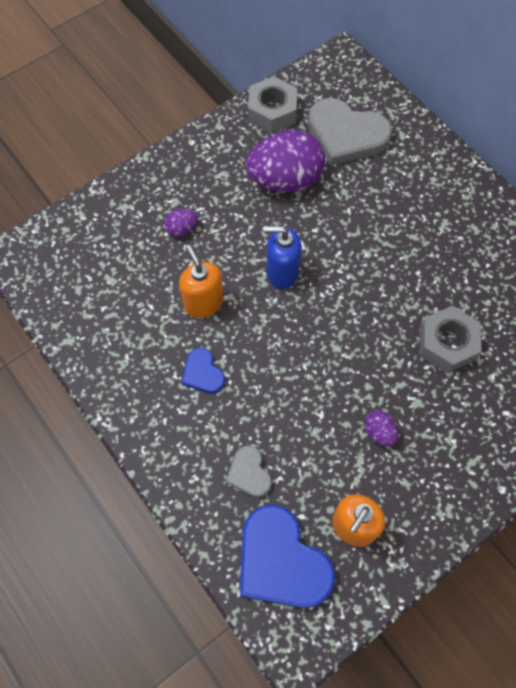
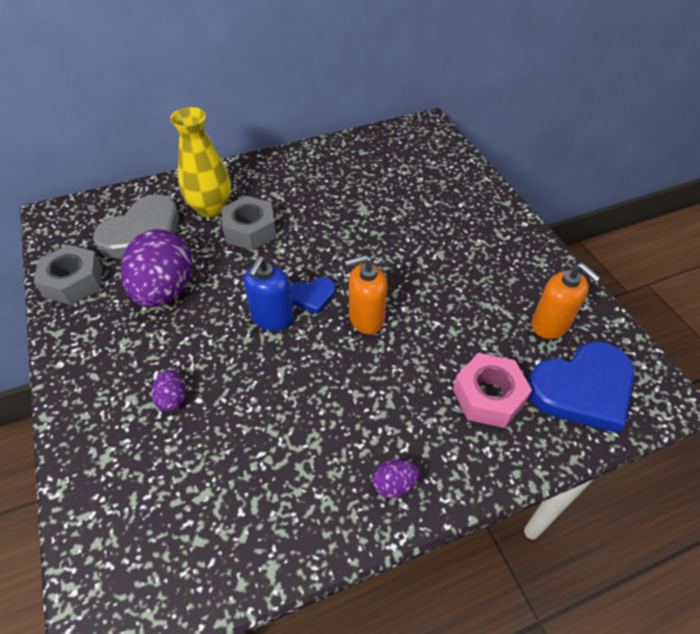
camera: 75 degrees left, 15 degrees down
orange soap dispenser [179,245,224,318] -> orange soap dispenser moved to [345,255,387,334]
blue heart [181,348,225,394] -> blue heart moved to [290,277,336,314]
grey heart [225,445,272,497] -> pink nut [453,353,532,428]
purple egg [365,410,398,446] -> purple egg moved to [373,460,420,498]
grey nut [420,306,482,373] -> grey nut moved to [221,196,276,250]
none -> yellow vase [170,107,231,217]

